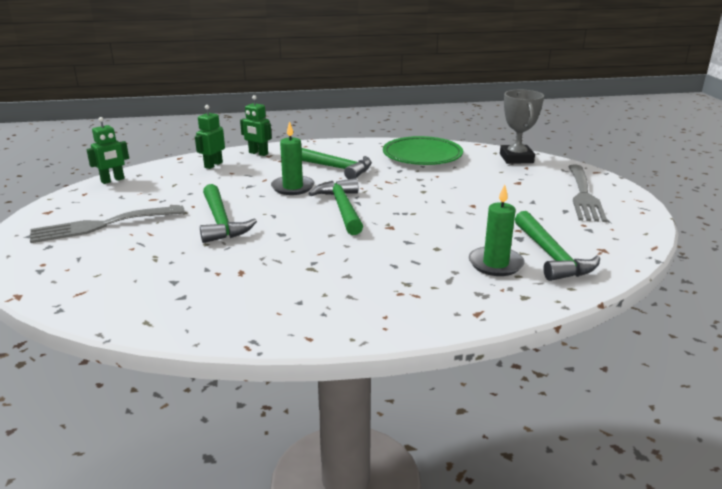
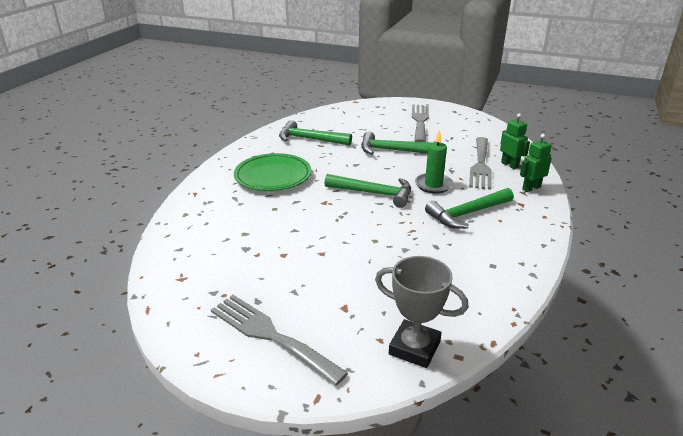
camera: 120 degrees right, 5 degrees up
green robot [86,117,129,184] -> none
green plate [383,136,463,165] -> green plate moved to [234,153,311,191]
green candle [469,184,525,276] -> none
green hammer [515,211,600,281] -> green hammer moved to [279,120,352,145]
none -> grey fork [469,137,492,190]

